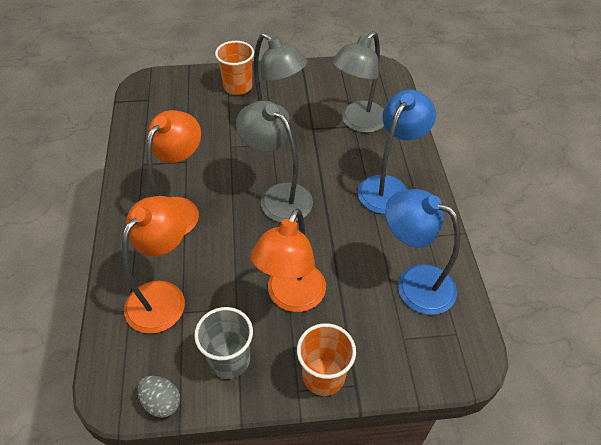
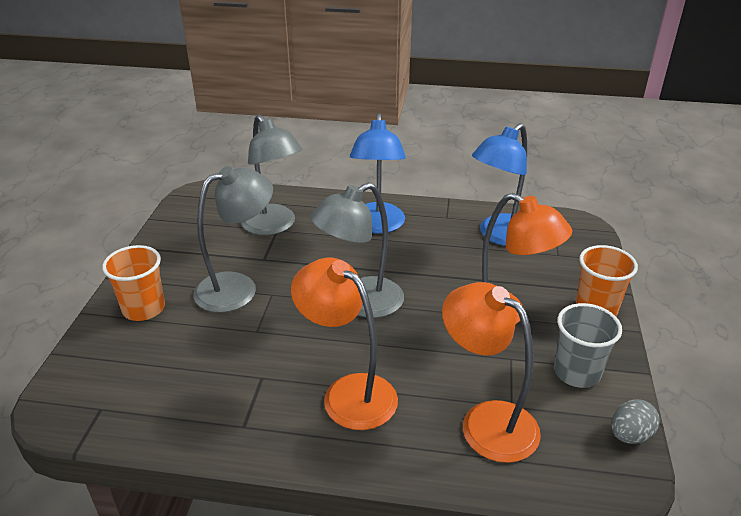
camera: 75 degrees left, 15 degrees down
blue lamp [357,90,436,214] -> blue lamp turned 135 degrees counterclockwise [350,113,406,234]

